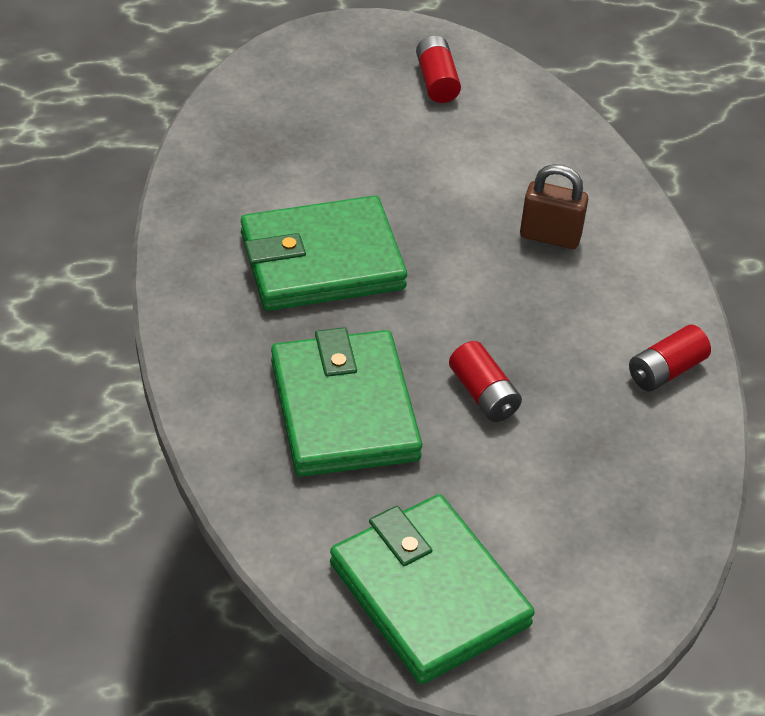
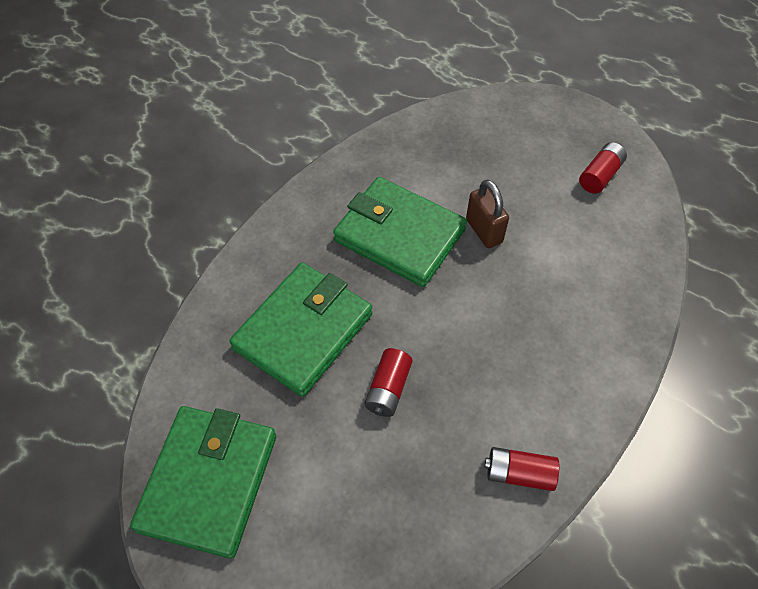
camera: 50 degrees right, 10 degrees up
brown padlock [520,164,588,249] -> brown padlock moved to [466,180,509,248]

